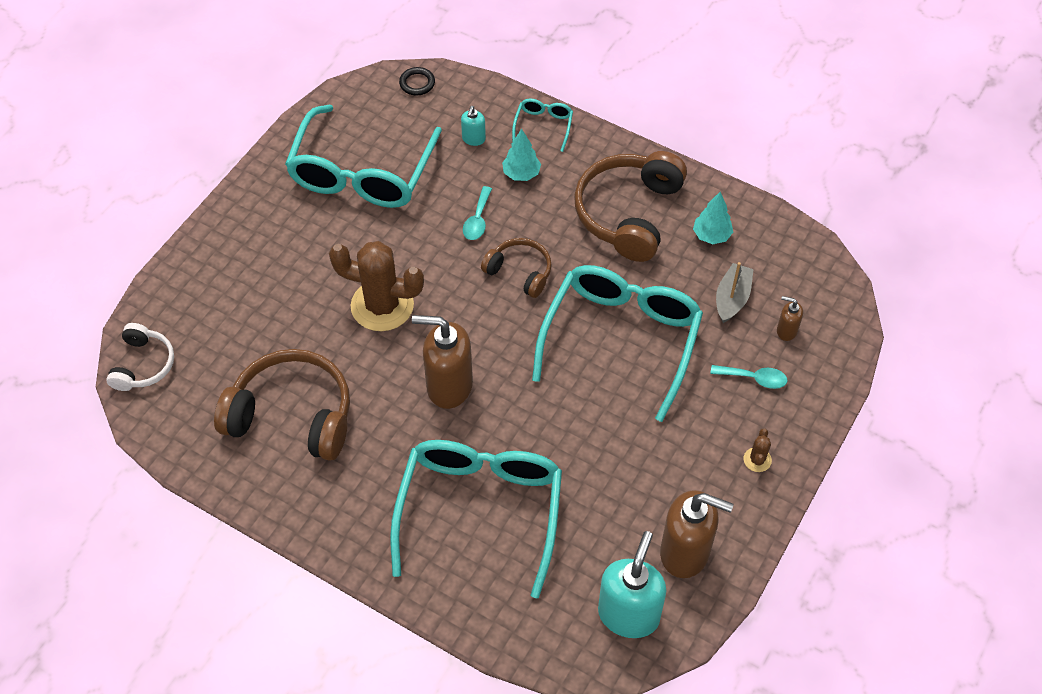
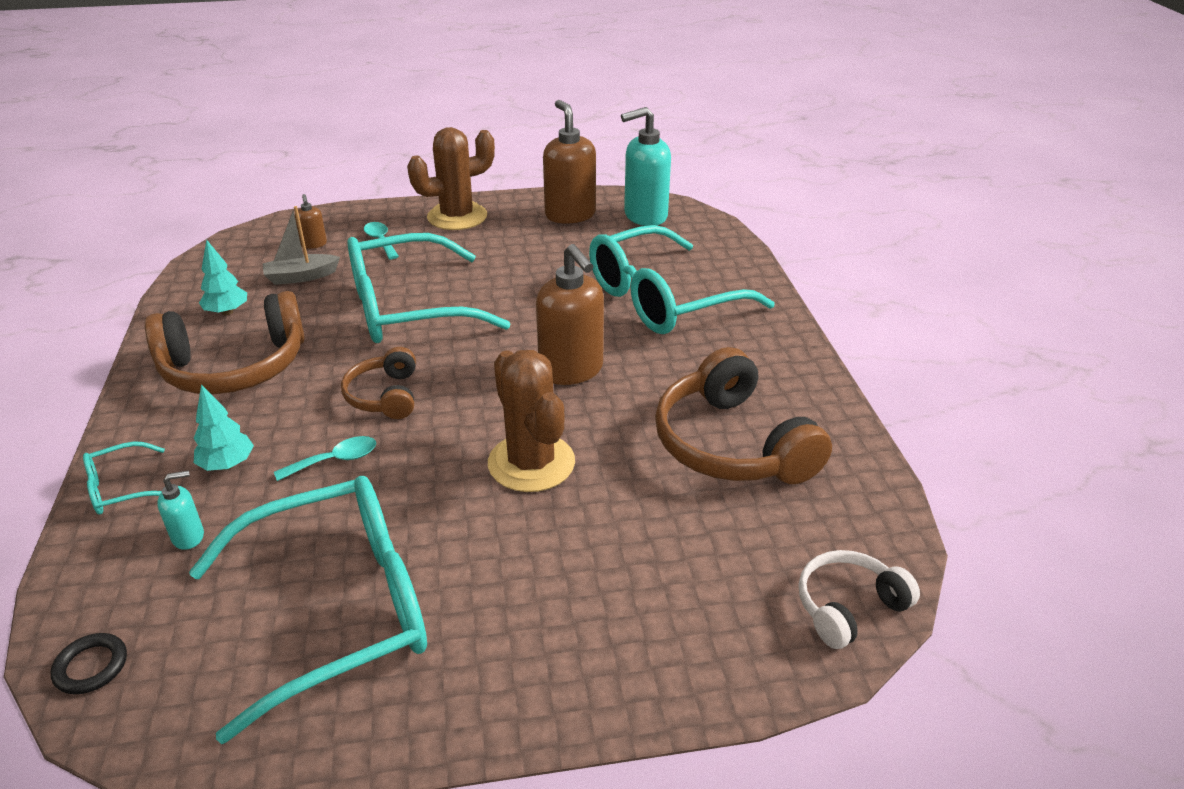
camera: 130 degrees left, 20 degrees down
brown cactus [744,428,772,472] -> brown cactus [407,127,495,230], size x2.40

